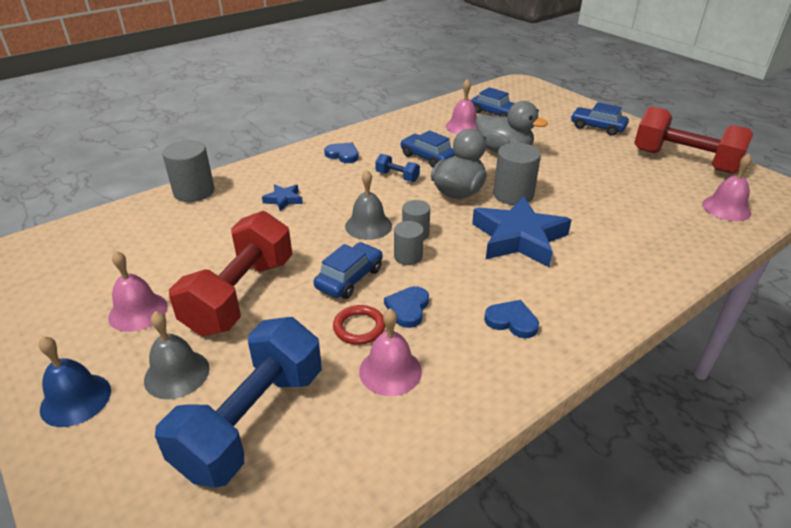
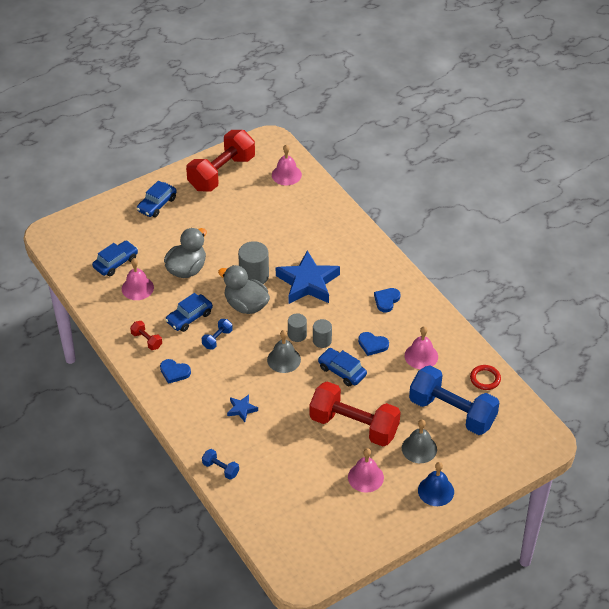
camera: 85 degrees left, 10 degrees up
grey cylinder [162,140,214,202] -> blue dumbbell [202,449,239,480]
blue heart [324,142,358,163] -> blue heart turned 105 degrees counterclockwise [160,359,191,384]
red ring [333,305,385,345] -> red ring moved to [470,365,501,390]
none -> red dumbbell [130,321,162,350]

